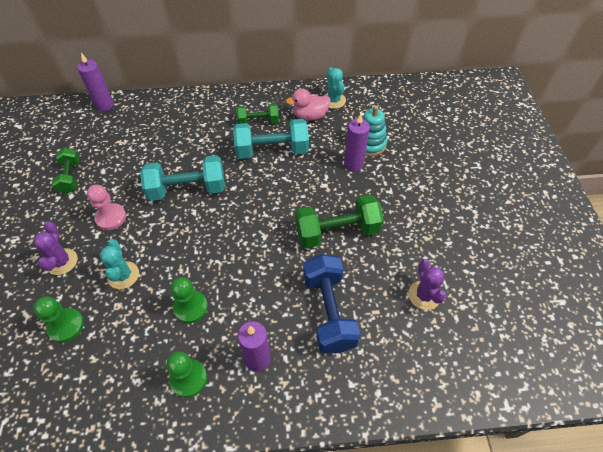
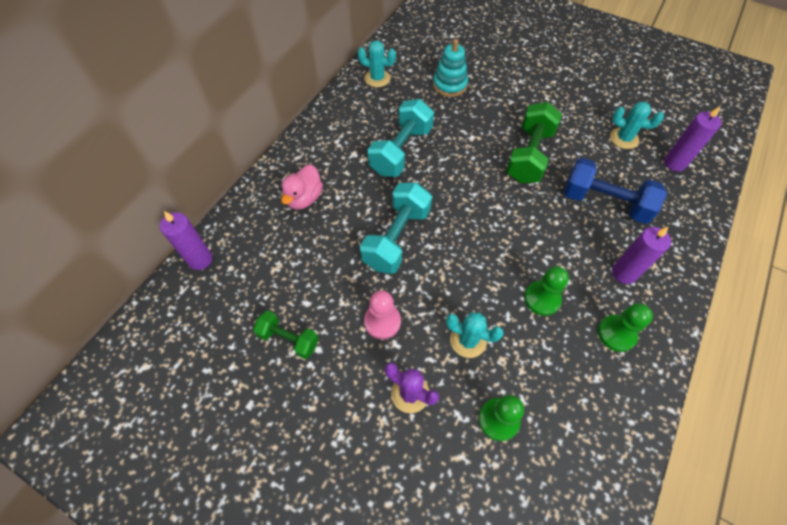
camera: 55 degrees left, 5 degrees up
green dumbbell [236,104,279,124] -> none
pink duck [286,88,331,121] -> pink duck moved to [281,165,323,210]
purple candle [344,114,370,172] -> purple candle moved to [664,106,721,172]
purple cactus [408,259,447,310] -> turquoise cactus [610,102,664,149]

